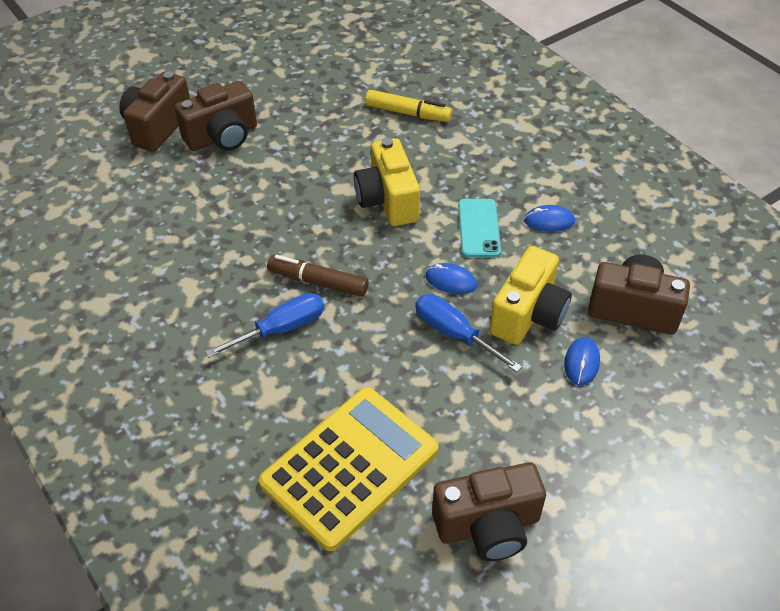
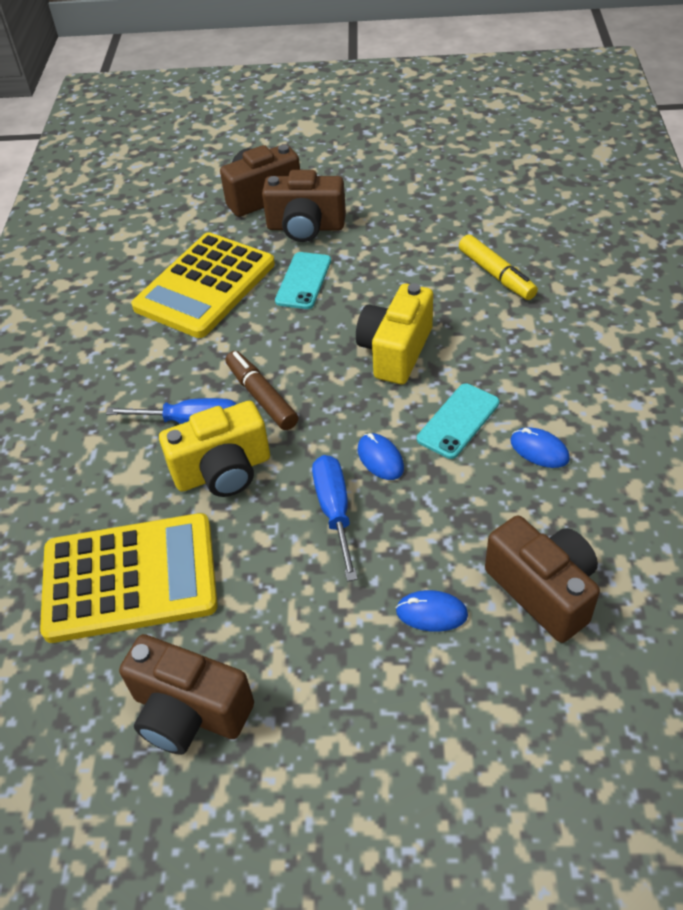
camera: 40 degrees right, 0 degrees up
yellow camera [489,246,572,345] -> yellow camera moved to [159,401,270,497]
blue mouse [564,337,600,385] -> blue mouse turned 45 degrees clockwise [396,590,468,632]
none -> yellow calculator [131,232,275,338]
none -> turquoise phone [275,252,331,309]

